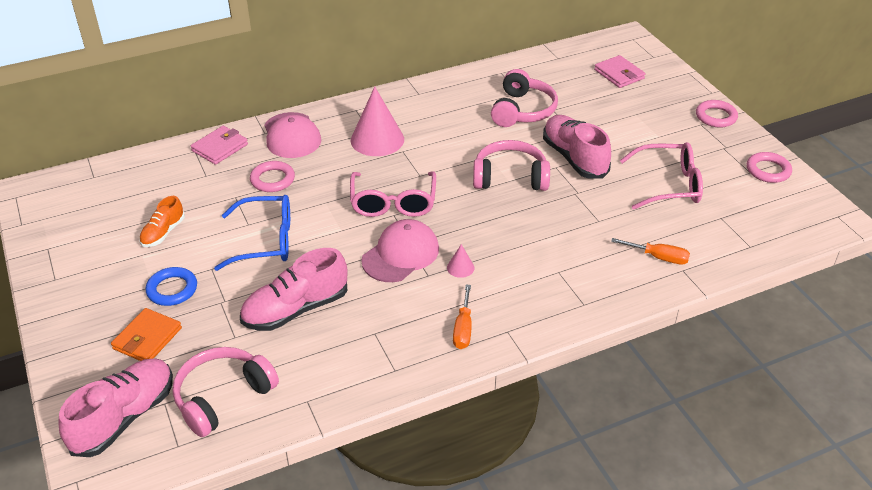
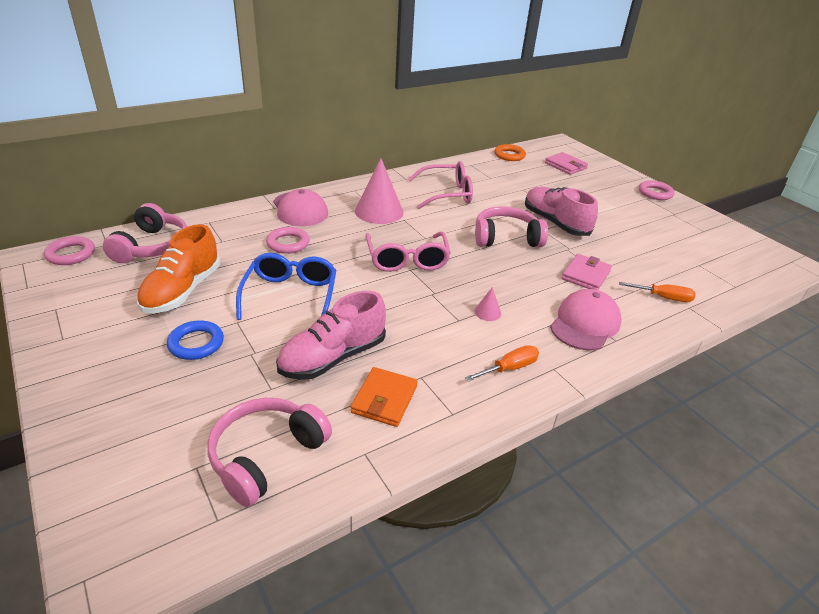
camera: 10 degrees left, 5 degrees down
pink shoe [59,359,173,457] -> none
orange wallet [111,308,182,361] -> orange wallet moved to [350,367,418,427]
orange shoe [139,196,185,247] -> orange shoe [137,224,220,314], size x1.77
pink wallet [191,126,248,165] -> pink wallet moved to [562,254,612,290]
blue glasses [214,195,290,271] -> blue glasses turned 75 degrees counterclockwise [236,253,336,320]
pink cap [361,219,439,282] -> pink cap moved to [550,289,622,350]
orange screwdriver [453,285,472,349] -> orange screwdriver turned 120 degrees counterclockwise [465,345,539,382]
pink headphones [491,69,558,127] -> pink headphones moved to [103,203,187,263]
pink glasses [620,142,703,210] -> pink glasses moved to [408,161,473,209]
pink ring [747,152,792,183] -> pink ring moved to [44,236,95,265]
none -> orange ring [494,144,526,161]

